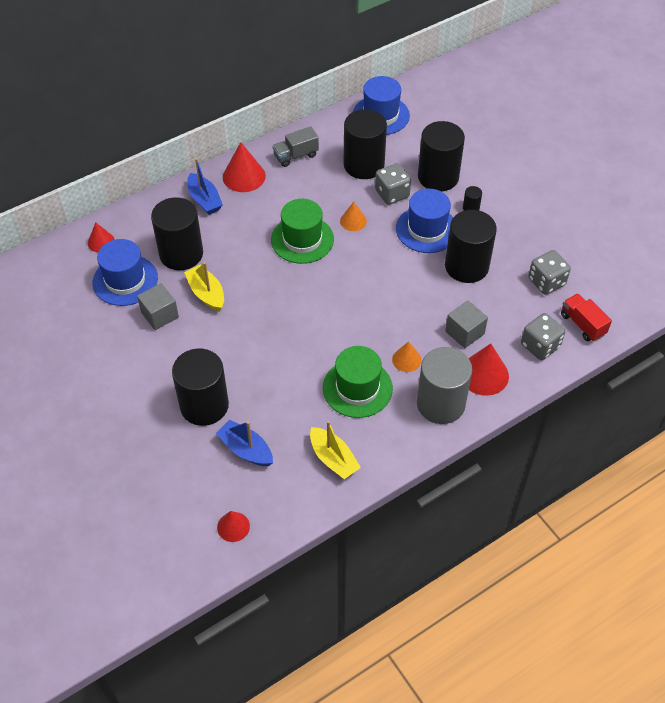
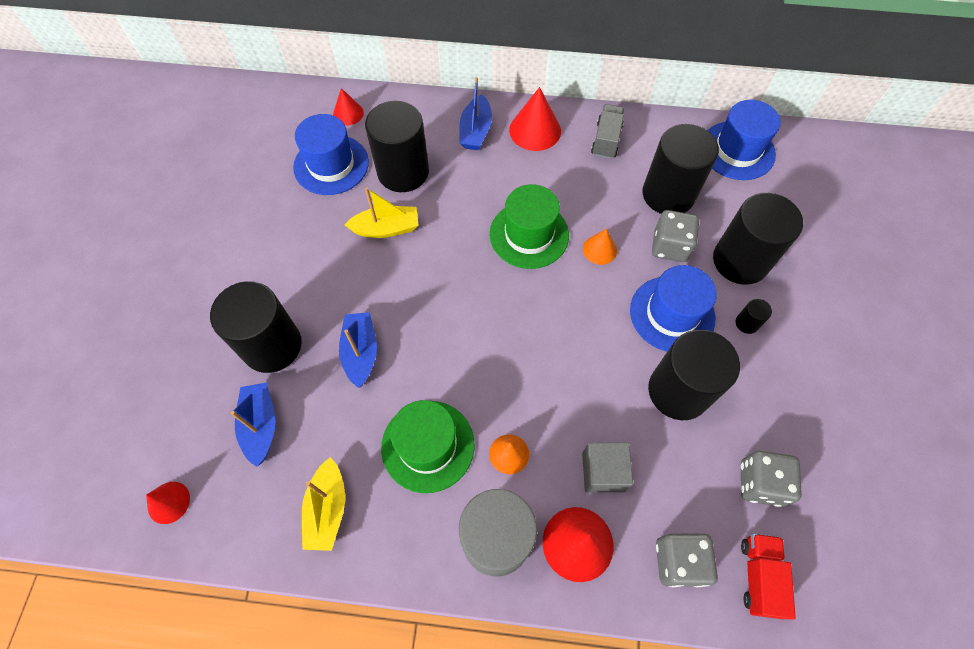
camera: 40 degrees right, 10 degrees up
grey cube [137,283,179,330] -> none
yellow boat [184,262,224,311] -> yellow boat turned 75 degrees clockwise [344,187,419,238]
grey truck [273,126,319,167] -> grey truck turned 90 degrees clockwise [591,104,624,159]
none -> blue boat [339,312,377,388]

